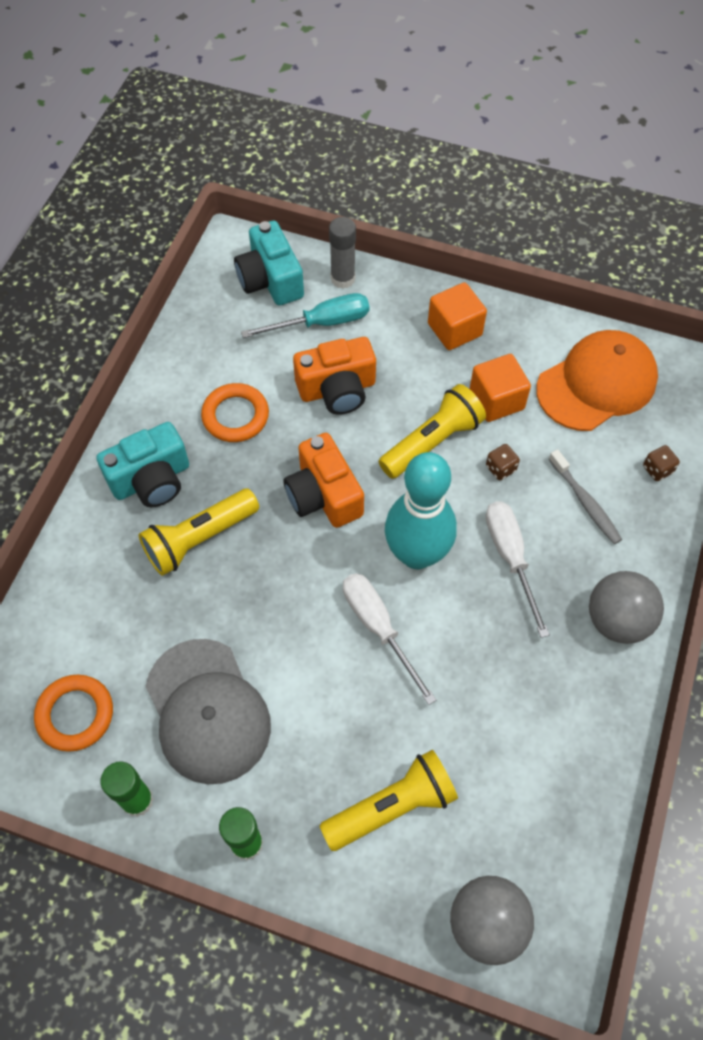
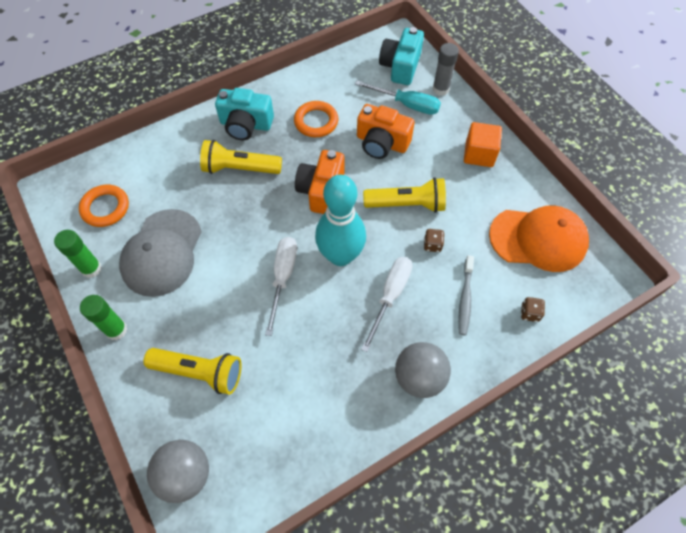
camera: 40 degrees right, 0 degrees up
orange cube [470,354,531,422] -> none

